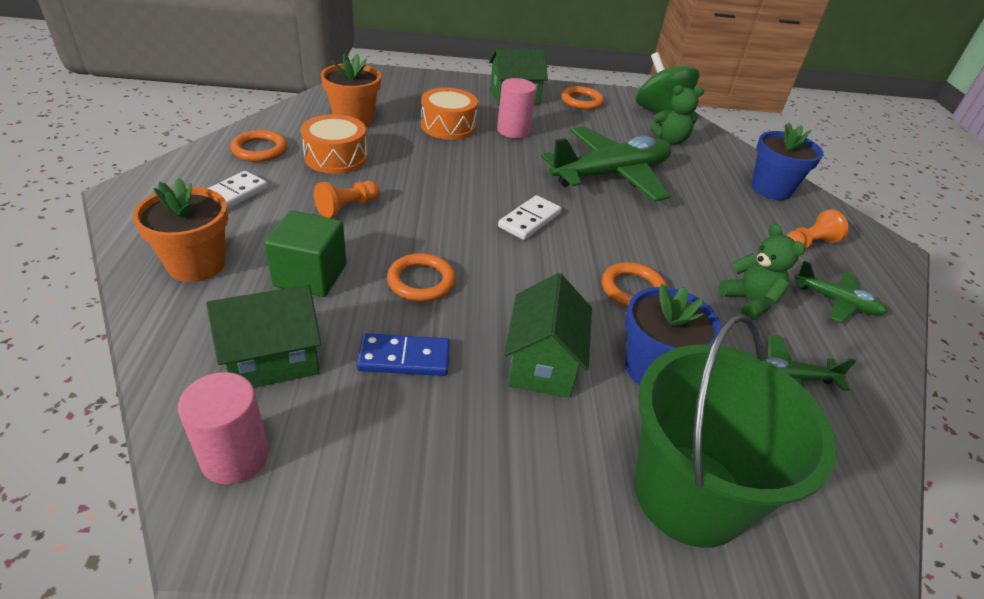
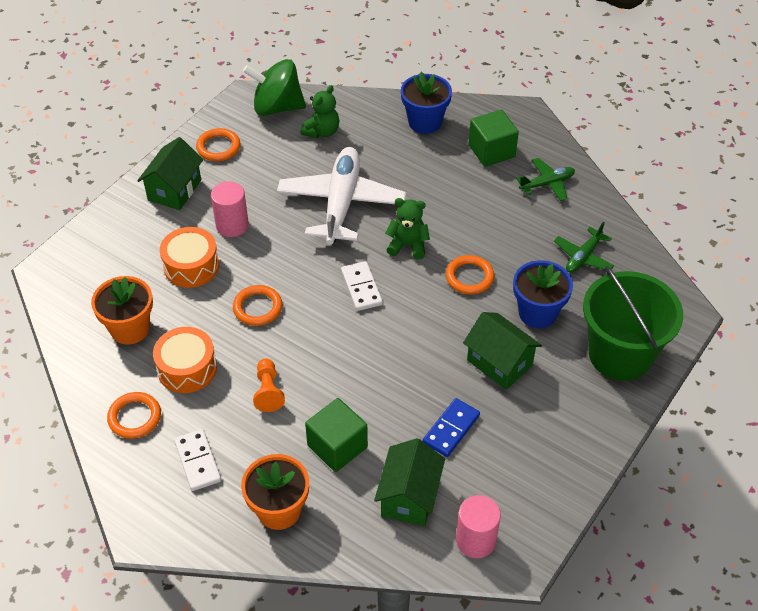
camera: 50 degrees left, 10 degrees up
orange ring [387,253,456,302] -> orange ring moved to [233,285,282,326]
green plane [541,126,672,202] -> white plane [277,147,406,244]
green teddy bear [718,224,805,321] -> green teddy bear moved to [385,198,430,260]
orange pawn [786,209,849,248] -> green cube [468,109,519,167]

